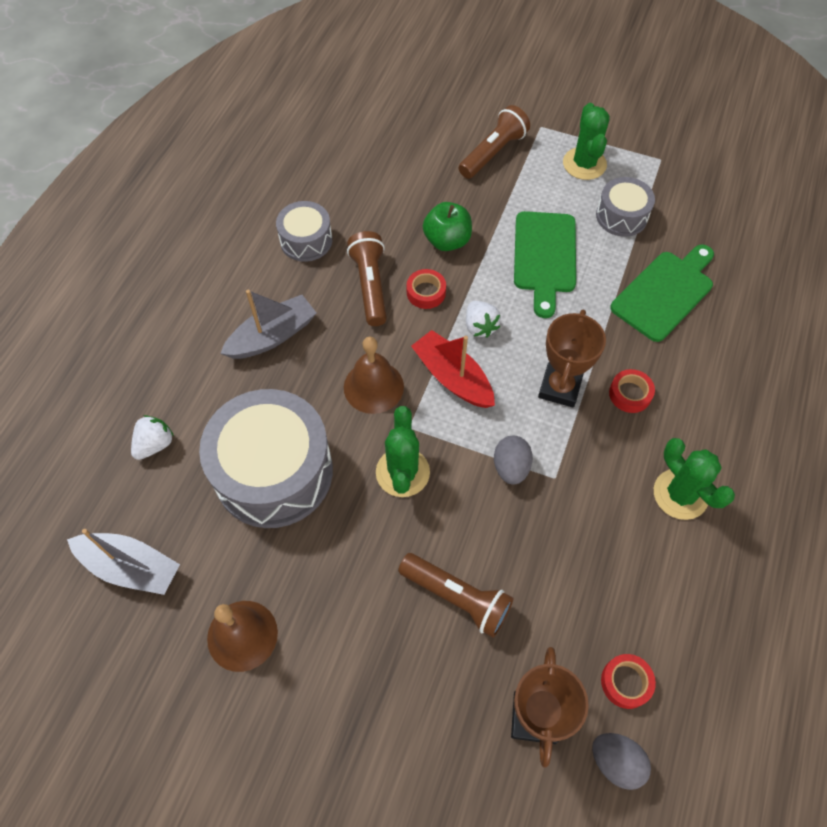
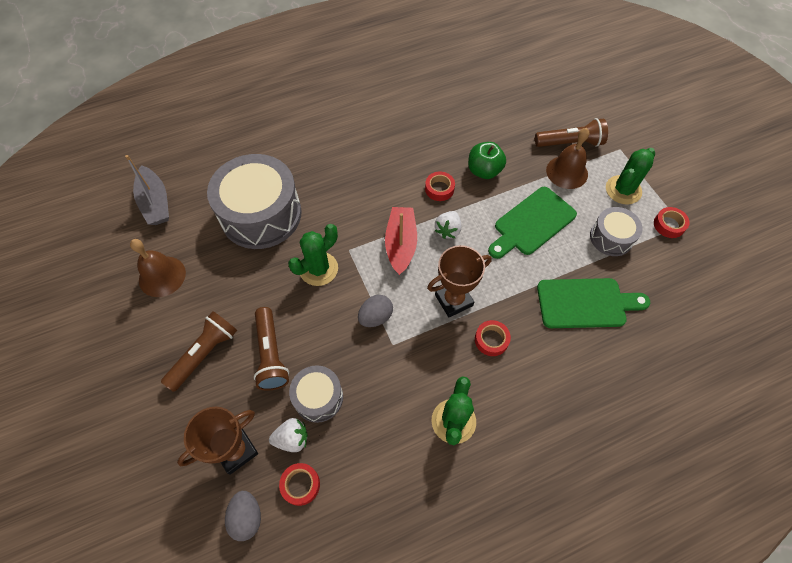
camera: 45 degrees right, 0 degrees up
white strawberry [131,415,174,460] -> white strawberry moved to [269,418,308,452]
grey boat [220,290,316,359] -> none
grey drum [276,201,332,262] -> grey drum moved to [289,365,343,423]
brown bell [344,337,404,414] -> brown bell moved to [546,128,589,189]
brown flashlight [347,231,387,326] -> brown flashlight moved to [161,311,237,392]
none -> red tape [654,207,690,238]

